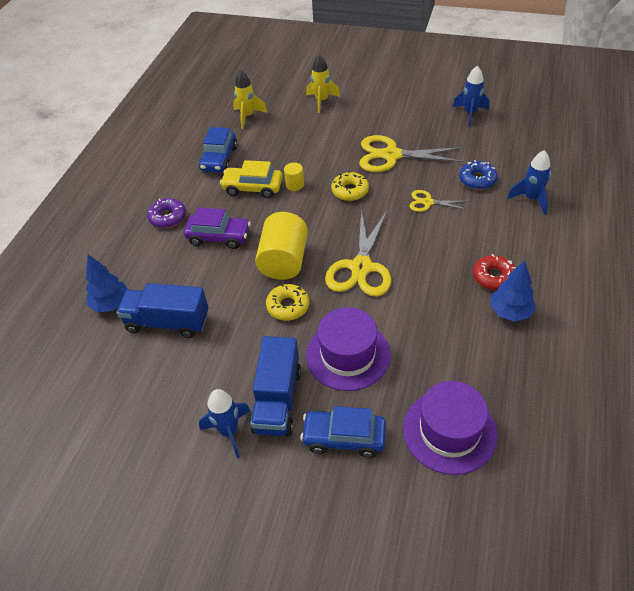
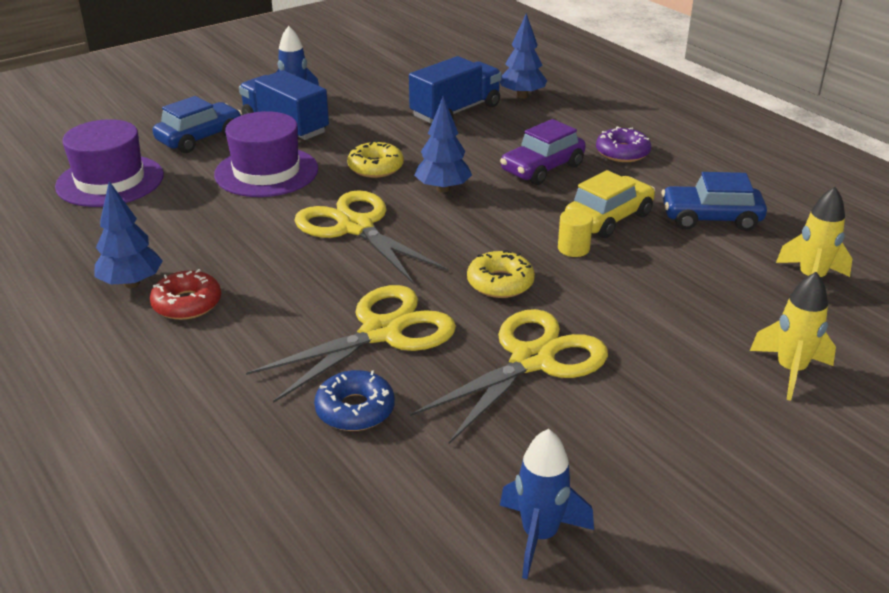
camera: 125 degrees right, 15 degrees down
blue car [199,127,238,172] -> blue car turned 45 degrees counterclockwise [661,172,767,231]
yellow cylinder [255,212,308,280] -> blue tree [414,96,472,193]
yellow scissors [409,190,467,212] -> yellow scissors [246,285,456,403], size x1.93
blue rocket [507,150,551,214] -> none

